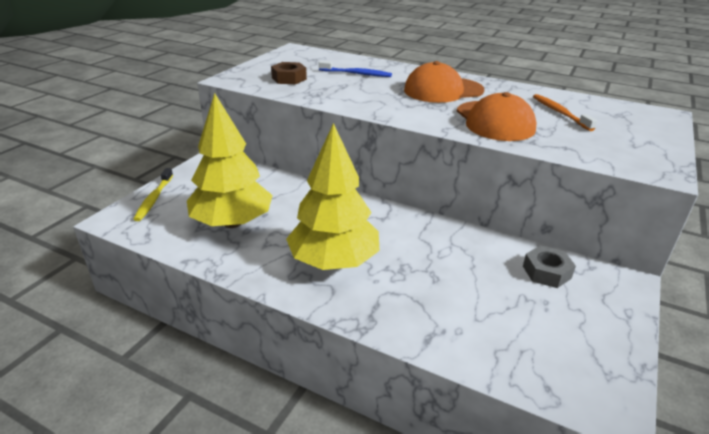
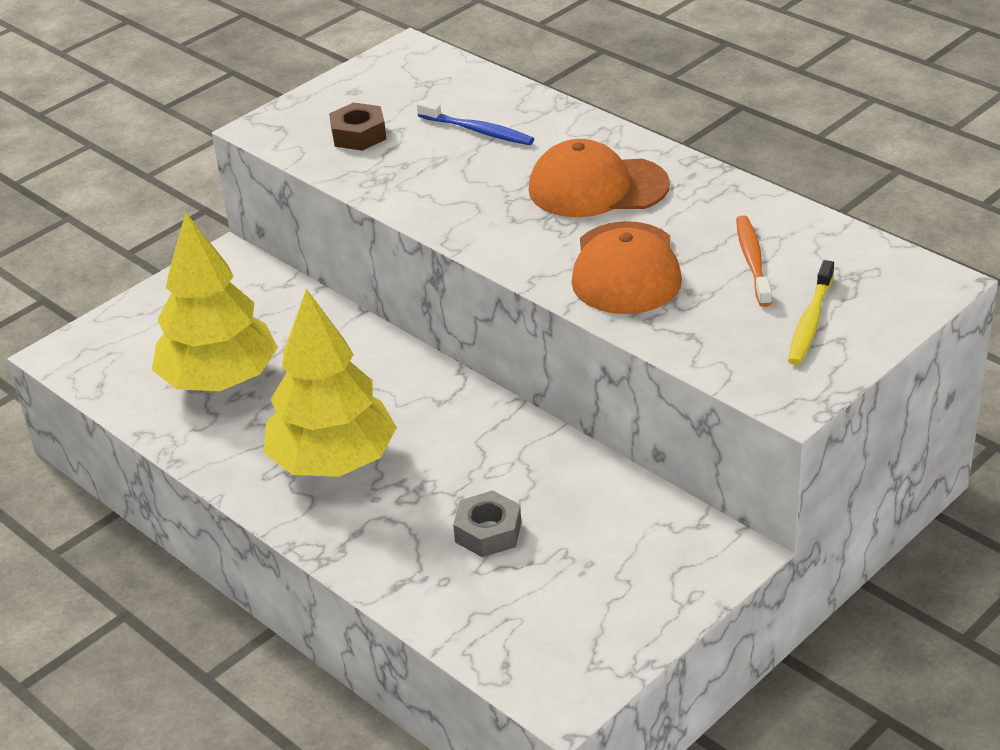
camera: 20 degrees right, 5 degrees up
yellow toothbrush [133,168,173,221] -> yellow toothbrush moved to [788,260,834,365]
grey nut [523,245,576,288] -> grey nut moved to [453,491,521,557]

